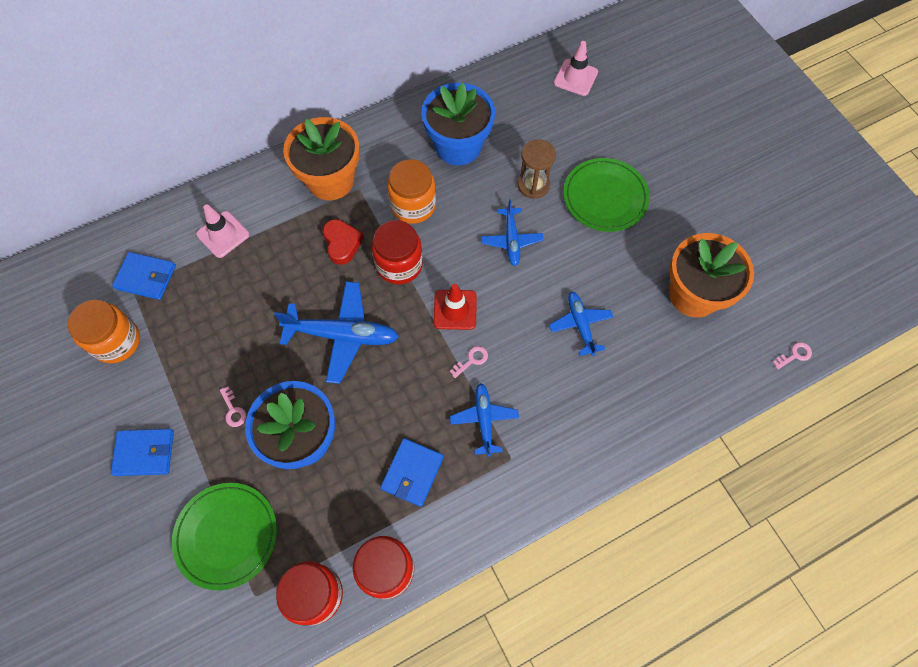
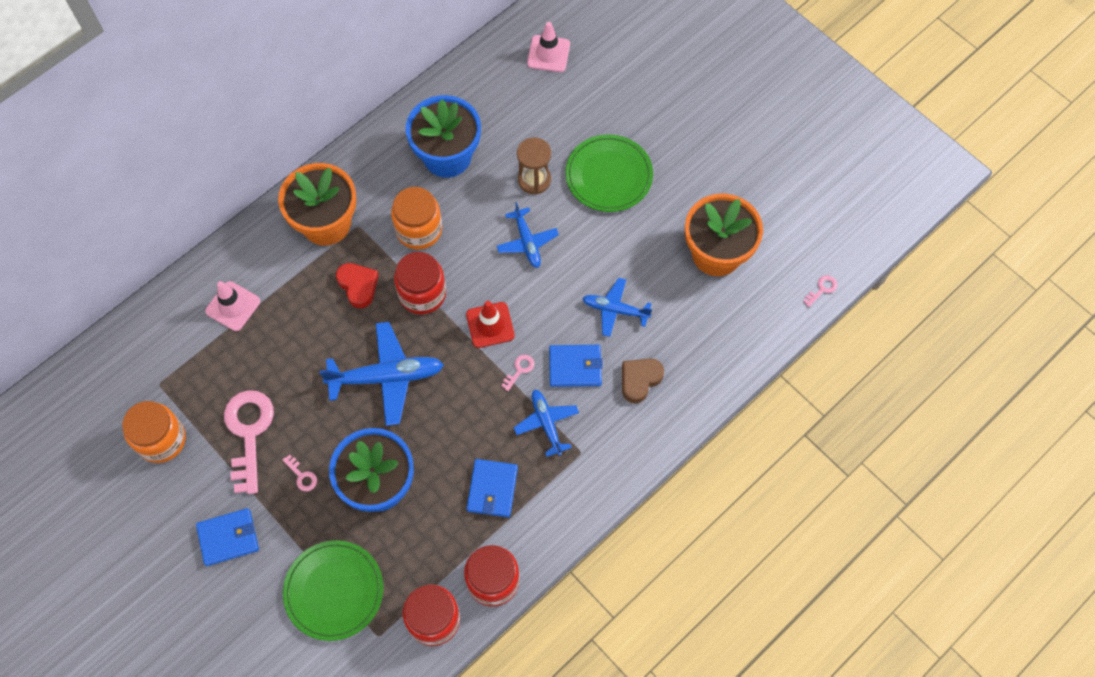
camera: 15 degrees left, 0 degrees up
blue wallet [112,252,176,300] -> blue wallet moved to [549,345,603,387]
blue plane [549,291,613,356] -> blue plane turned 45 degrees counterclockwise [582,278,652,337]
none -> pink key [224,390,274,494]
none -> brown heart [622,358,664,403]

